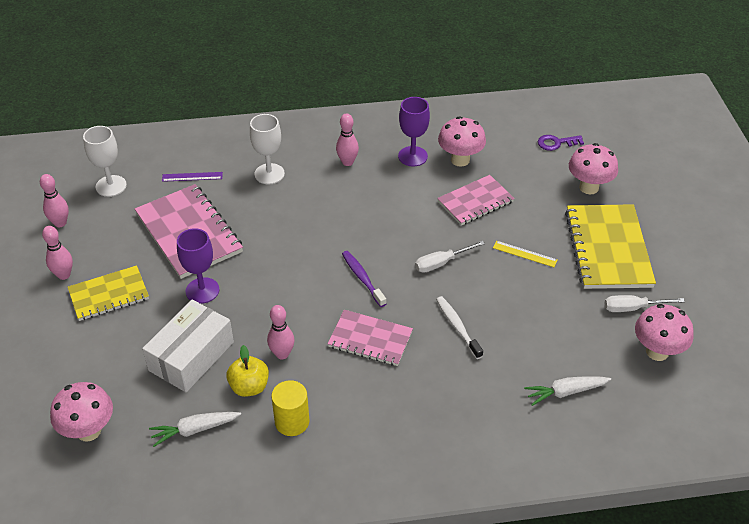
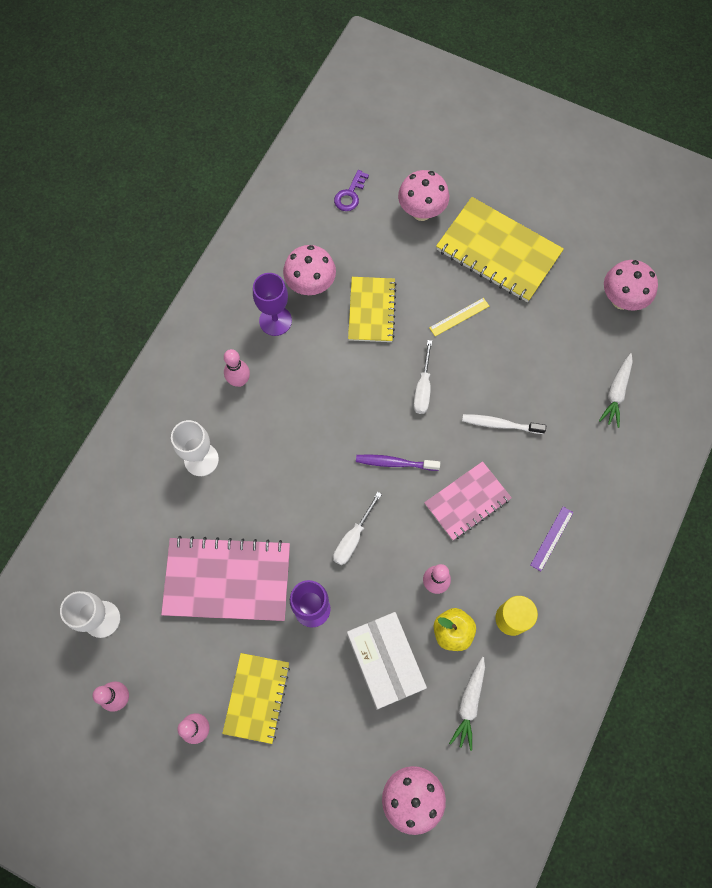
camera: 55 degrees left, 25 degrees up
purple ruler [162,172,223,182] -> purple ruler moved to [530,507,574,571]
pink notebook [437,175,515,225] -> yellow notebook [348,277,397,342]
white screwdriver [605,295,685,312] -> white screwdriver moved to [333,492,382,565]

